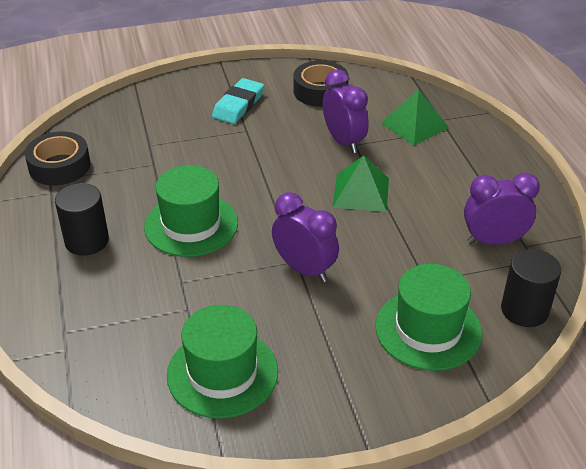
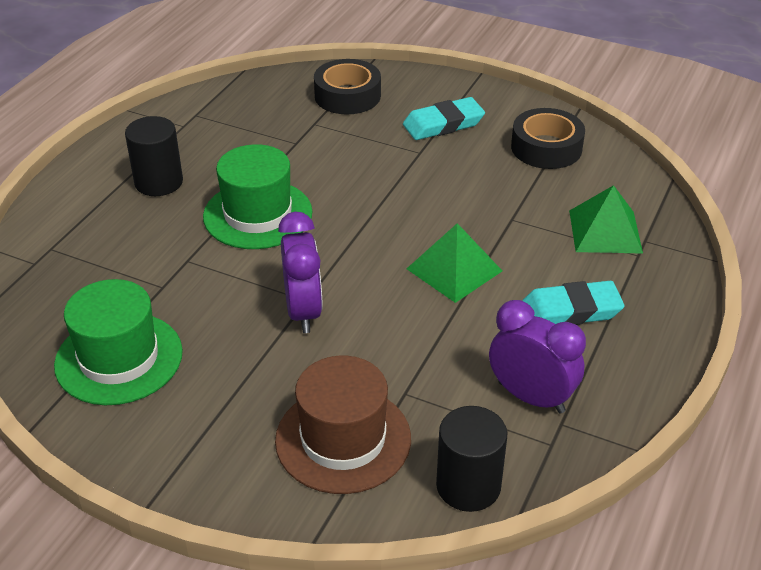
camera: 40 degrees right, 0 degrees up
black tape [25,131,90,185] -> black tape moved to [314,59,381,114]
purple clock [323,70,369,153] -> none
green hat [375,264,482,371] -> brown hat [275,356,411,494]
none -> turquoise eraser [522,281,624,325]

